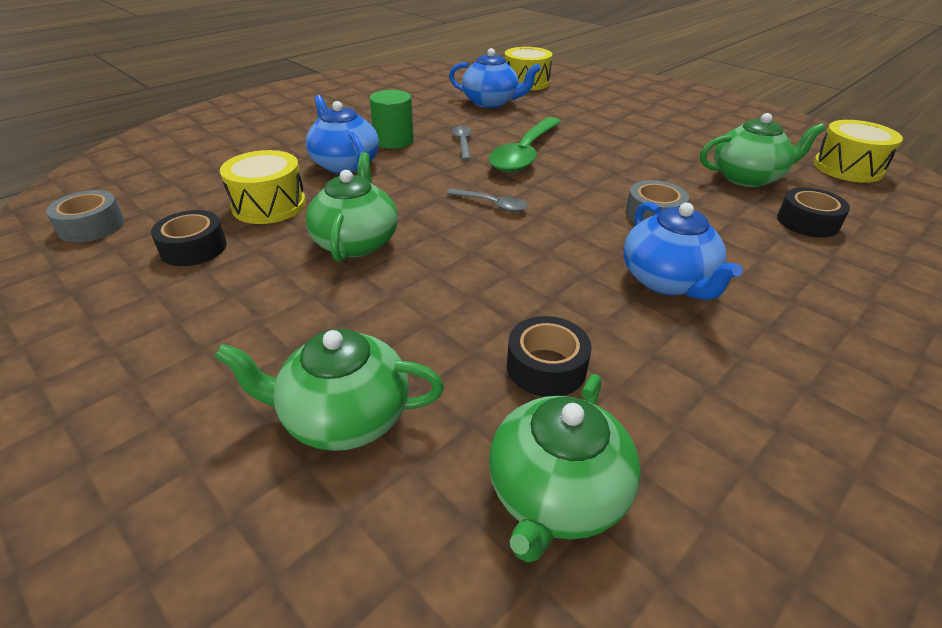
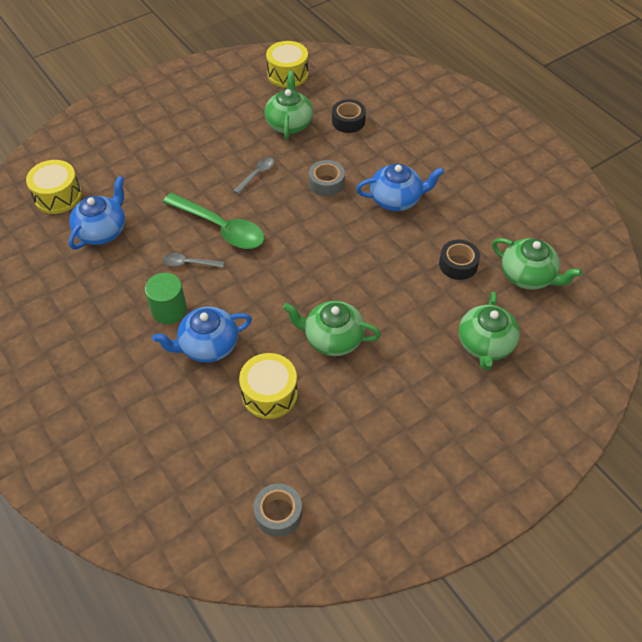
camera: 80 degrees left, 15 degrees up
black tape [151,210,227,266] -> none
grey spoon [446,189,527,212] -> grey spoon moved to [233,157,274,194]

